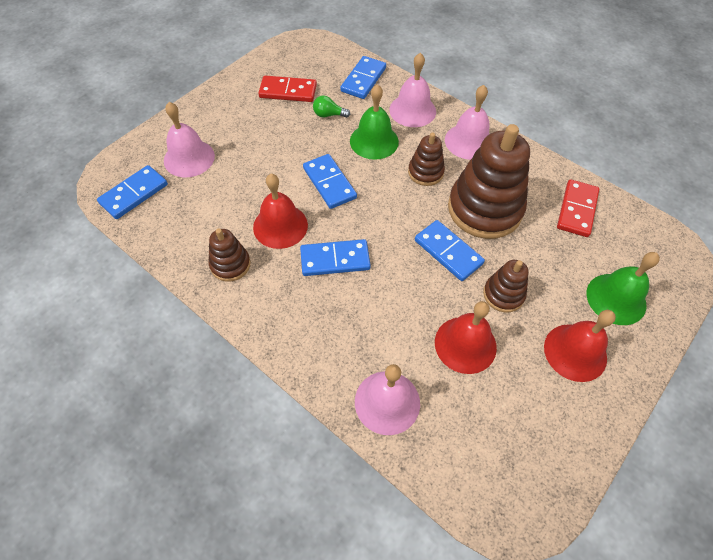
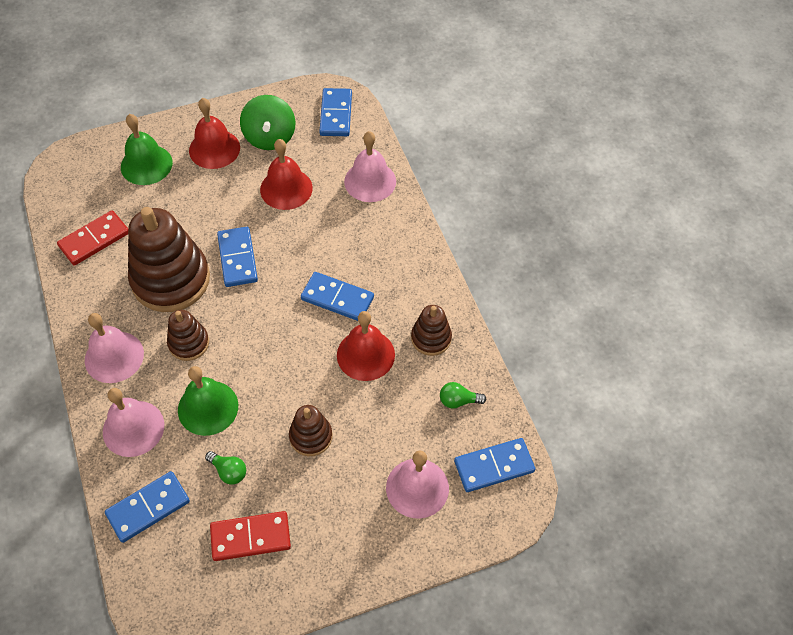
camera: 150 degrees left, 0 degrees up
red domino [258,76,317,102] -> red domino turned 45 degrees counterclockwise [210,511,291,561]
blue domino [303,154,357,209] -> blue domino moved to [319,88,352,136]
brown stacking toy [483,260,529,312] -> brown stacking toy moved to [289,405,332,456]
none -> green spinning top [240,95,295,150]
none -> green light bulb [440,382,487,409]

